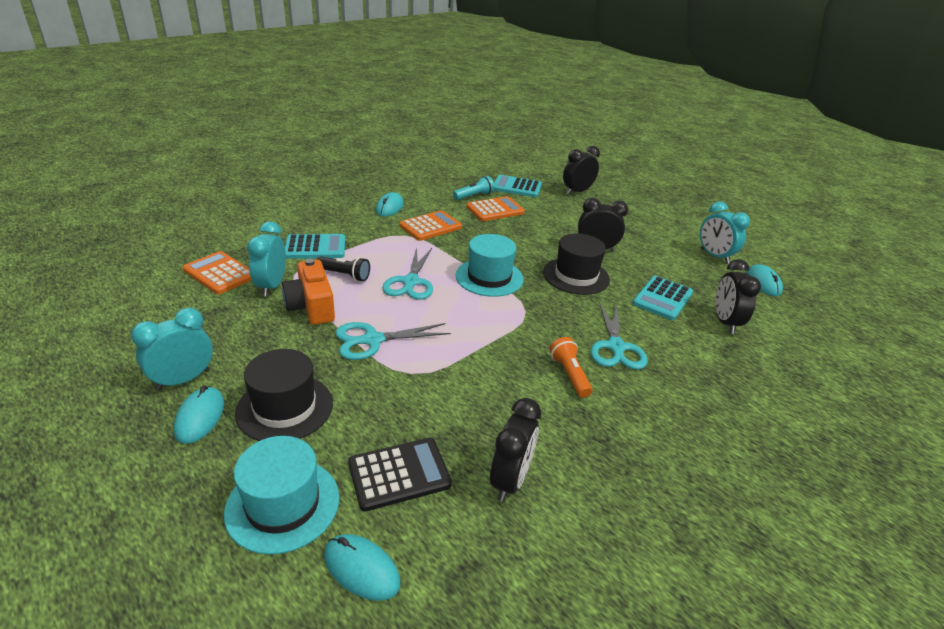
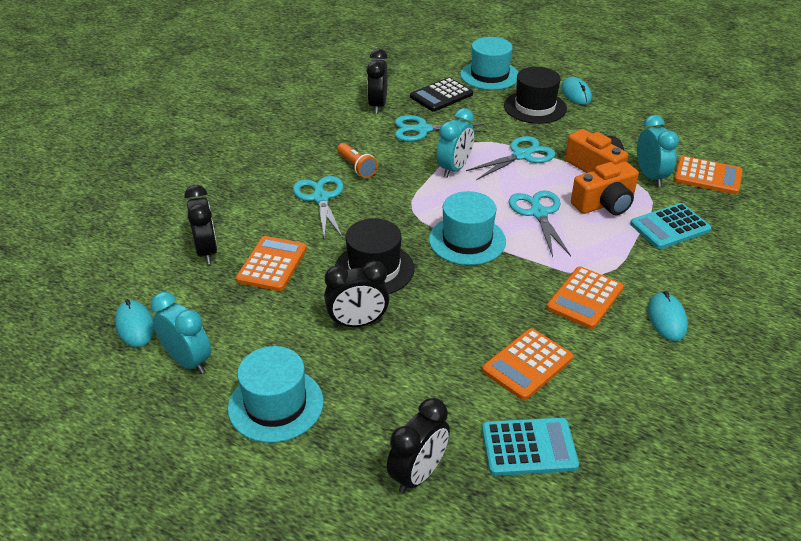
camera: 165 degrees right, 5 degrees up
turquoise clock [131,308,213,390] -> turquoise clock moved to [437,108,474,178]
black flashlight [316,256,370,281] -> orange camera [571,162,639,215]
turquoise mouse [324,534,400,601] -> none
turquoise flashlight [453,176,494,200] -> none
turquoise calculator [632,276,693,320] -> orange calculator [236,236,307,291]
none -> turquoise hat [228,346,324,443]
none -> turquoise scissors [395,115,486,142]

